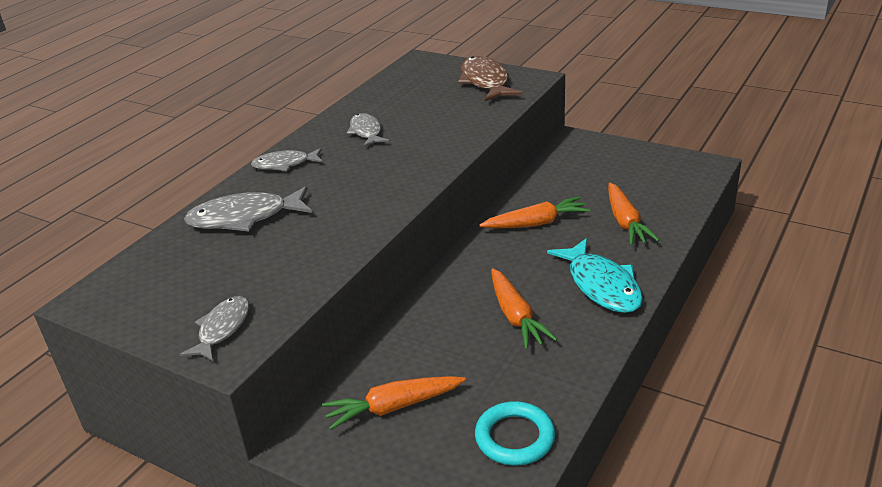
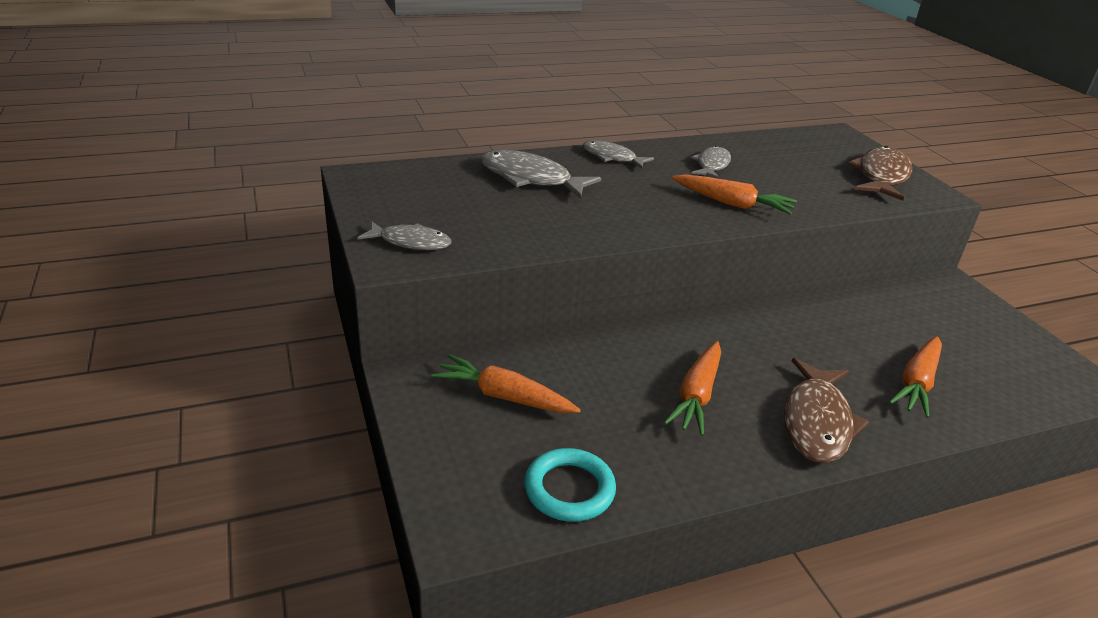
camera: 35 degrees right, 0 degrees up
grey fish [180,296,250,362] -> grey fish turned 45 degrees clockwise [357,221,452,250]
orange carrot [479,196,591,228] -> orange carrot moved to [672,174,797,215]
turquoise fish [547,238,643,313] -> brown fish [784,358,869,463]

